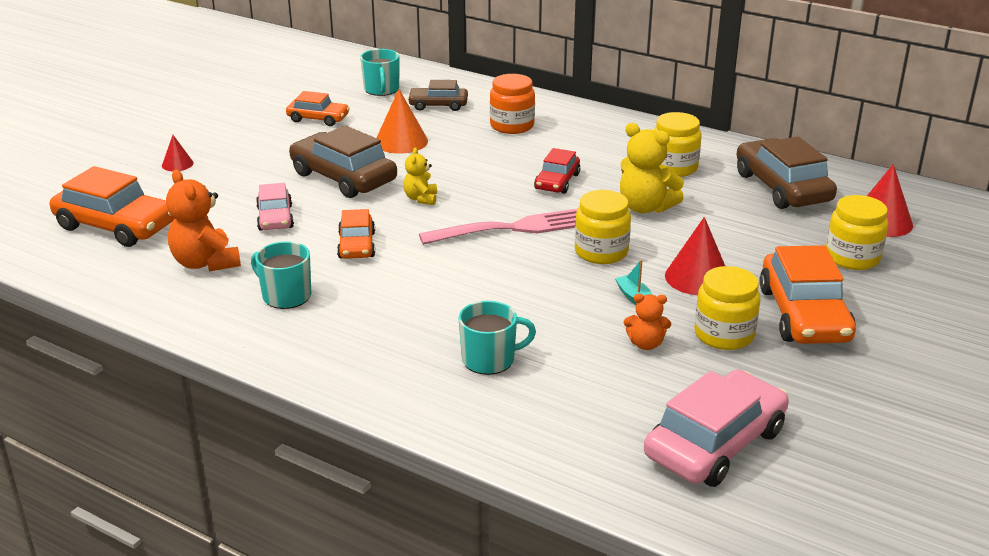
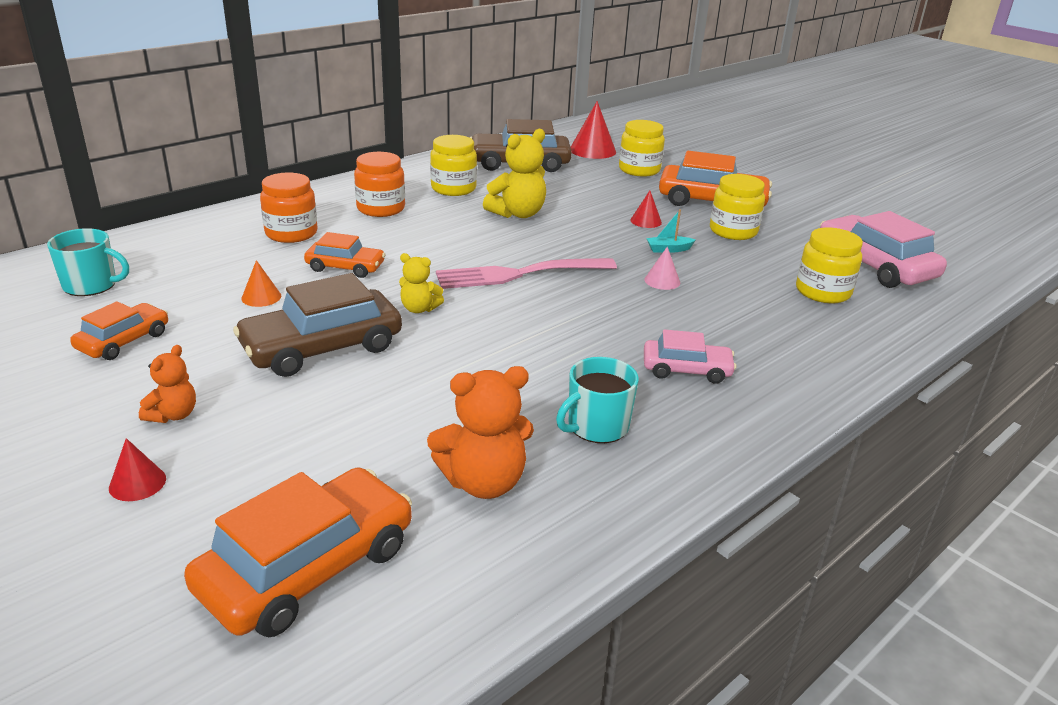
camera: 75 degrees left, 0 degrees up
pink car [256,183,294,231] -> pink car moved to [644,329,737,384]
orange car [337,209,375,259] -> orange car moved to [304,232,386,278]
orange cone [377,89,428,154] -> orange cone [241,260,281,307], size x0.56
brown car [408,80,468,111] -> none
pink fork [419,209,577,245] -> pink fork turned 105 degrees counterclockwise [436,258,617,289]
turquoise mug [458,301,536,375] -> none
red car [534,148,580,194] -> none
yellow jar [575,190,631,264] -> yellow jar moved to [796,227,863,303]
orange teddy bear [624,294,671,350] -> orange teddy bear moved to [139,345,196,423]
red cone [665,217,725,295] -> red cone [630,190,662,228], size x0.56
none -> orange jar [354,152,405,217]
none -> pink cone [644,247,680,290]

